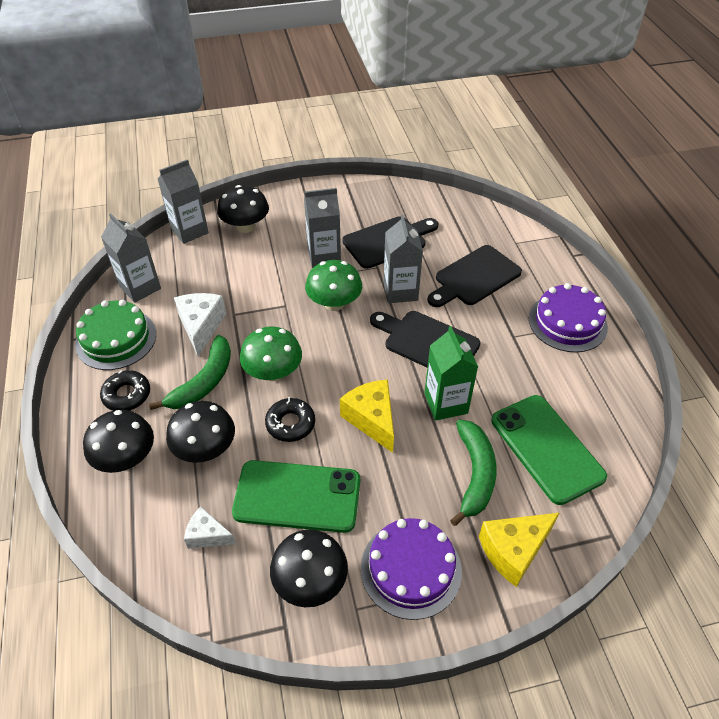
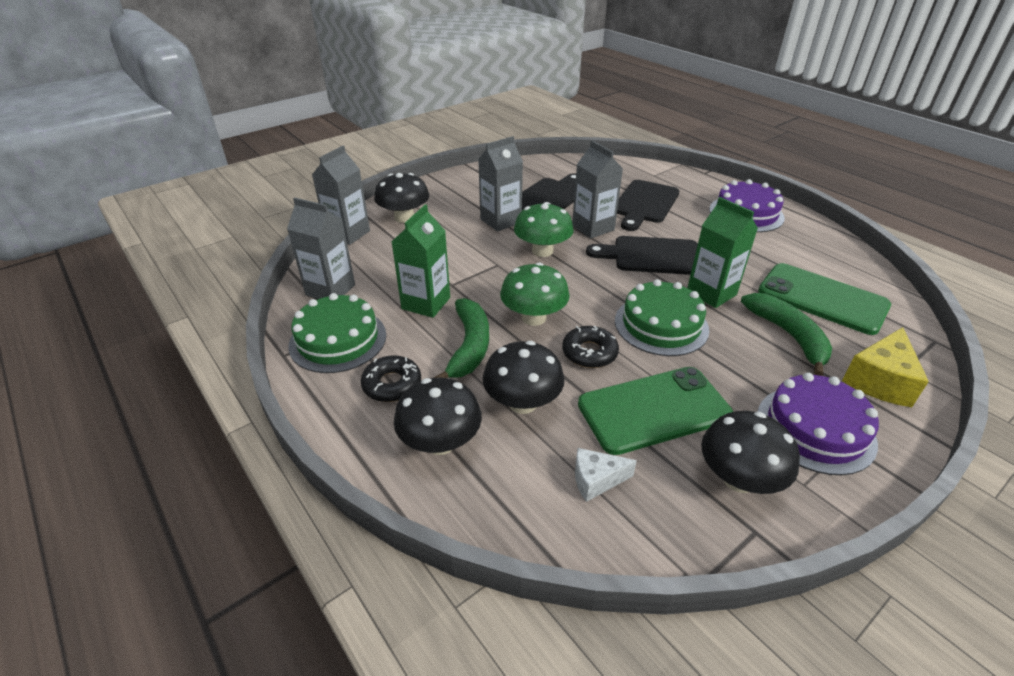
camera: 25 degrees left, 10 degrees down
white cheese [174,293,226,356] -> green carton [391,204,450,318]
yellow cheese [340,379,394,453] -> green cake [615,279,709,356]

